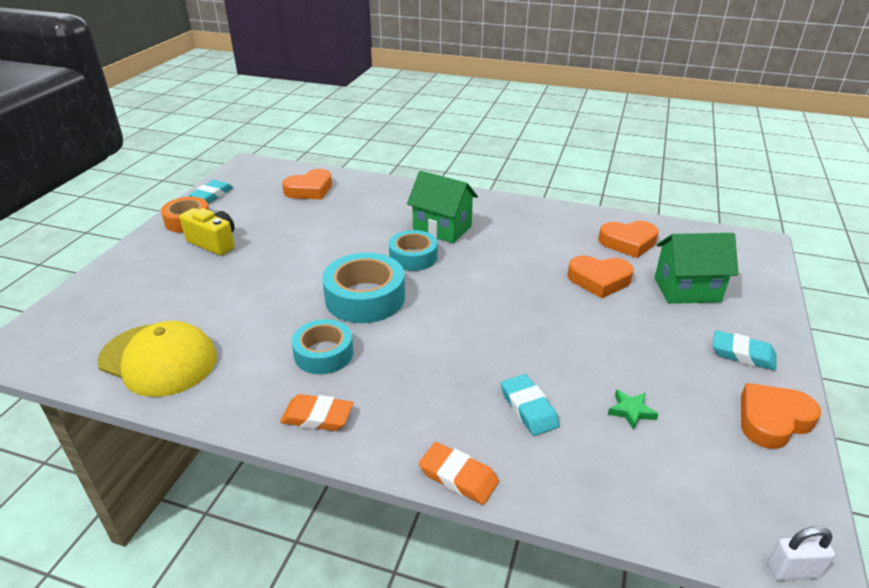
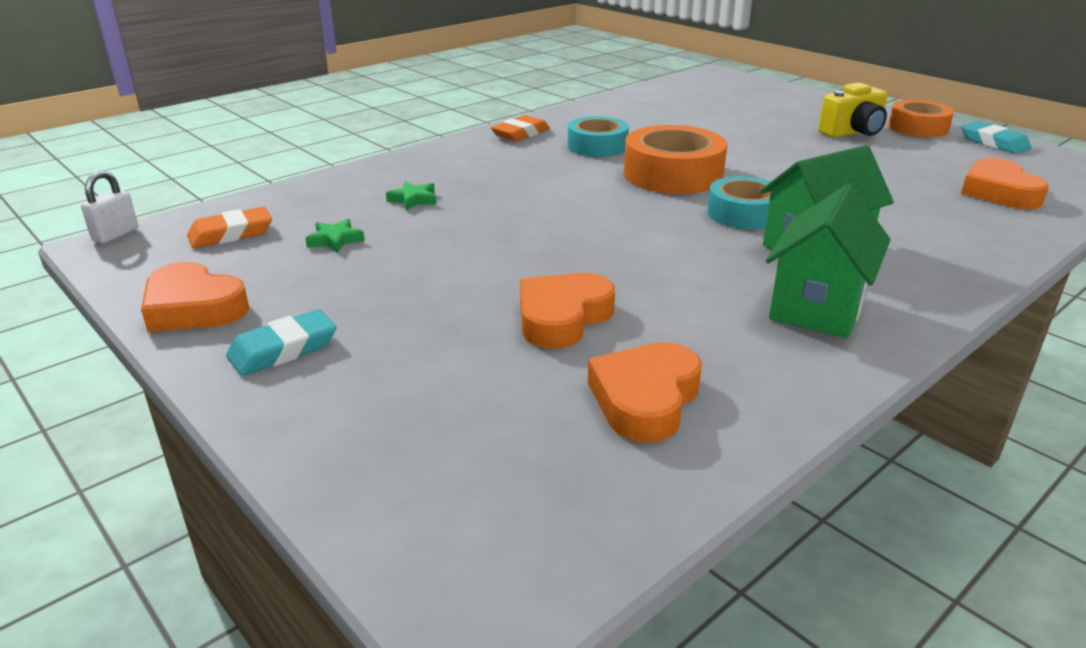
camera: 120 degrees right, 5 degrees down
yellow cap [97,321,217,397] -> none
turquoise tape [322,253,405,323] -> orange tape [624,125,727,194]
orange eraser [419,442,499,505] -> orange eraser moved to [187,207,272,248]
turquoise eraser [501,374,560,436] -> green star [386,182,436,210]
green house [654,233,739,304] -> green house moved to [766,184,891,338]
orange heart [741,383,821,449] -> orange heart turned 120 degrees clockwise [141,262,249,332]

